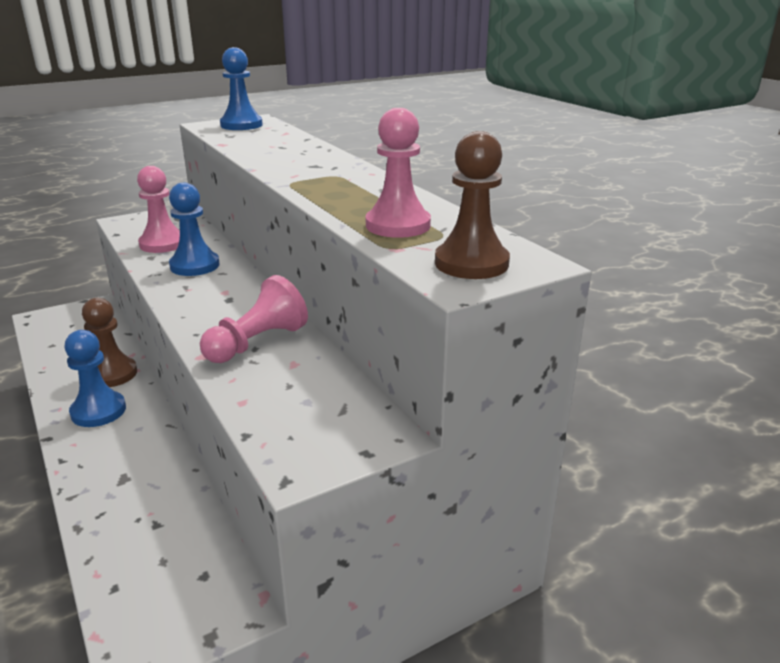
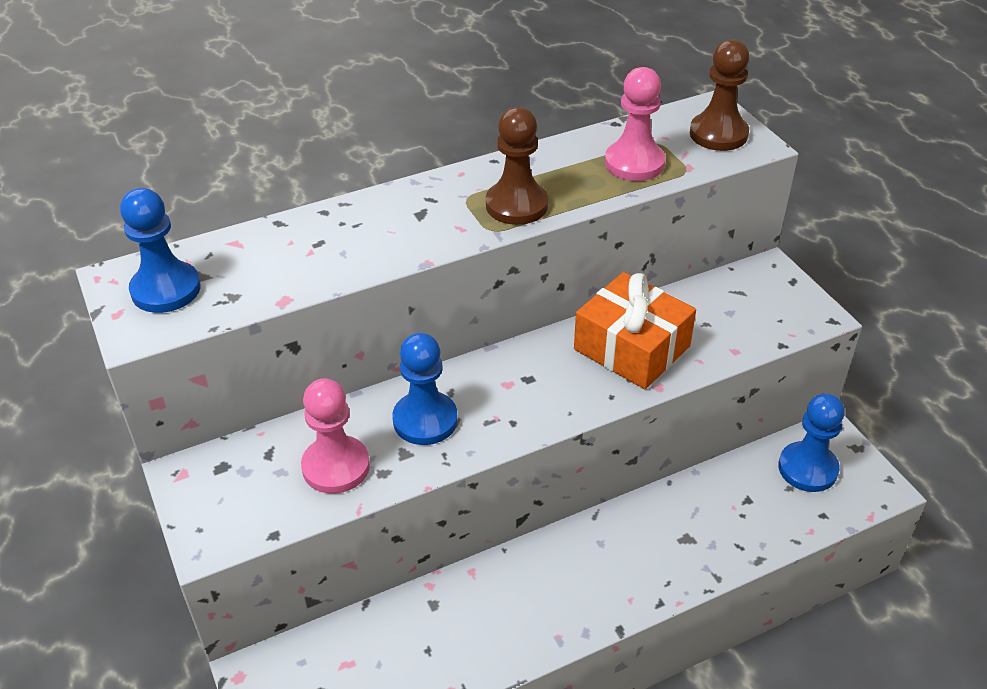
camera: 85 degrees left, 15 degrees up
blue pawn [65,330,126,427] -> blue pawn moved to [778,393,845,492]
brown pawn [82,298,137,387] -> brown pawn moved to [486,107,548,225]
pink pawn [200,275,308,363] -> orange gift [574,272,696,389]

